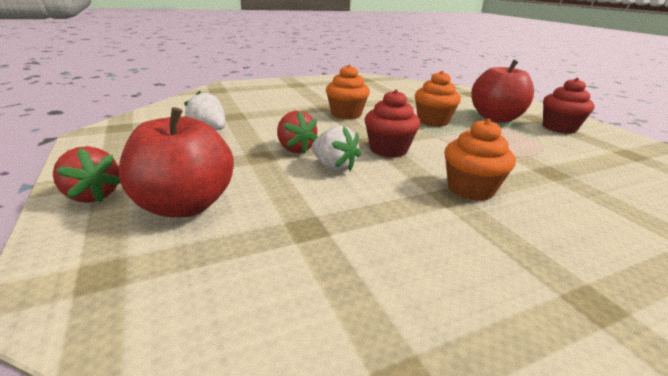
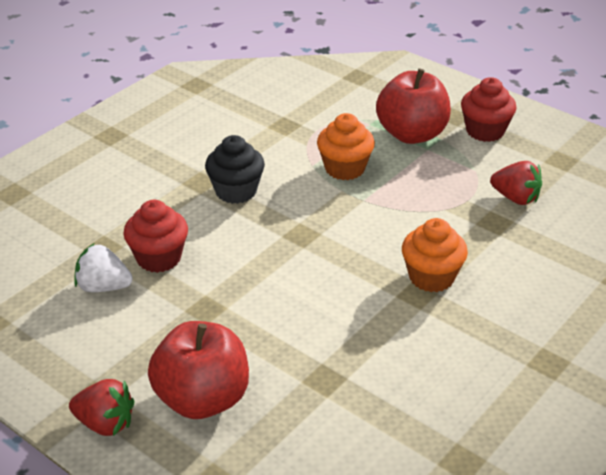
camera: 25 degrees left, 10 degrees up
red strawberry [277,111,318,154] -> red strawberry moved to [490,161,542,205]
white strawberry [312,126,361,172] -> none
orange cupcake [326,64,370,120] -> black cupcake [205,135,265,204]
red cupcake [364,89,420,158] -> red cupcake moved to [123,200,188,273]

